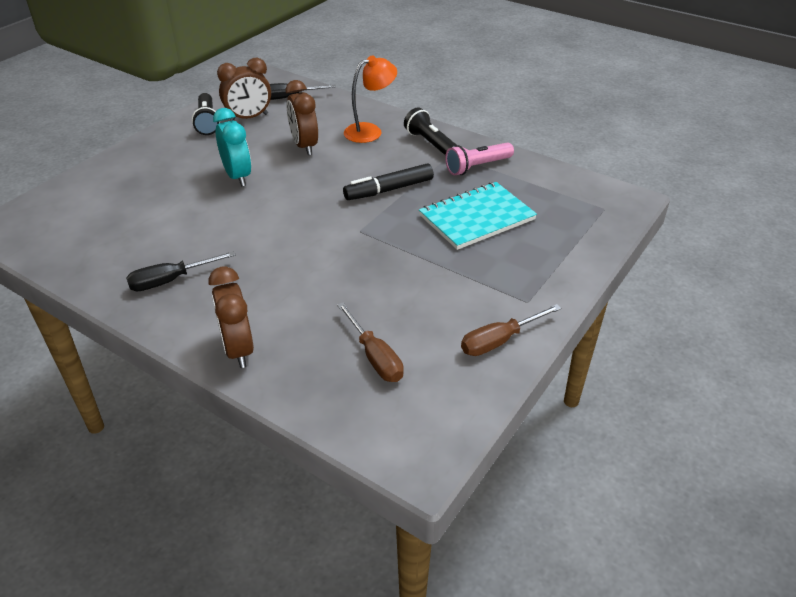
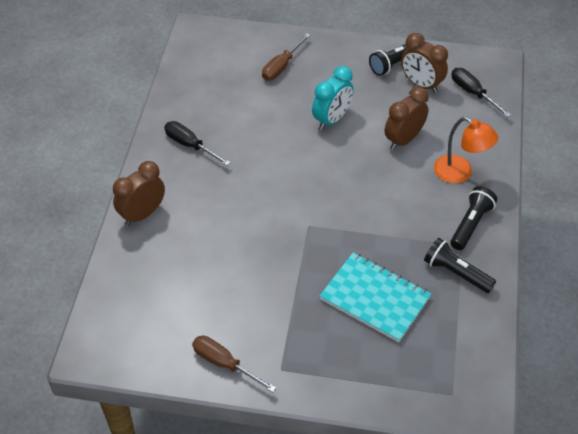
camera: 65 degrees right, 10 degrees up
brown screwdriver [337,302,404,382] -> brown screwdriver moved to [262,33,311,81]
black marker [343,163,434,200] -> none
pink flashlight [445,142,514,175] -> black flashlight [424,238,496,293]

